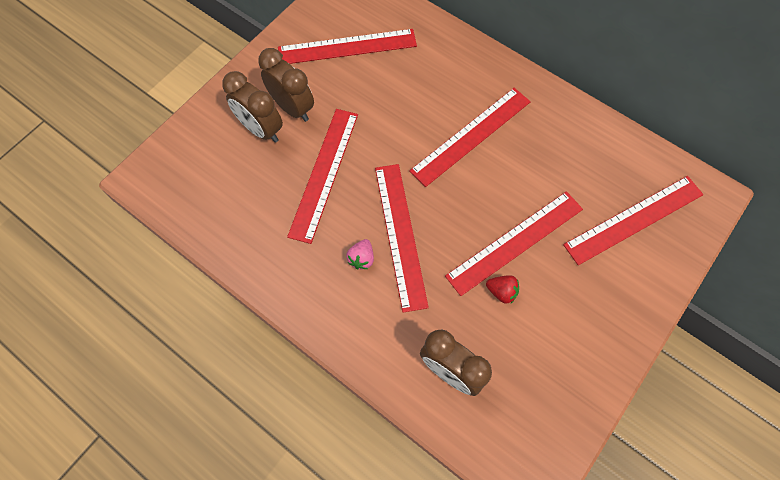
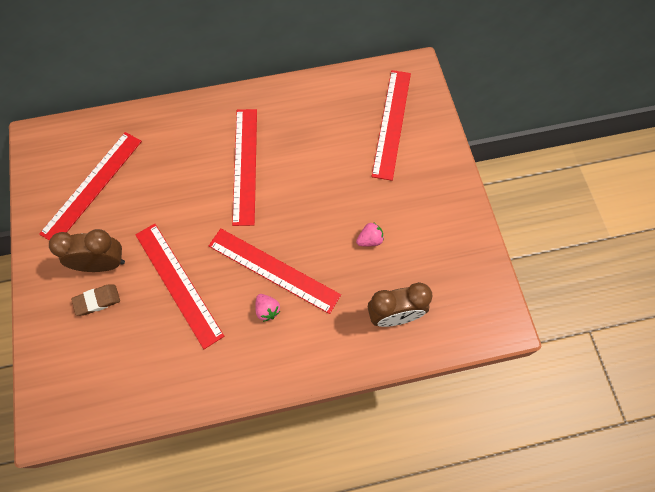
camera: 50 degrees left, 0 degrees up
brown clock [222,71,283,143] -> brown eraser [71,285,120,316]
red ruler [445,191,583,296] -> none
red strawberry [486,275,519,304] -> pink strawberry [356,222,384,246]

